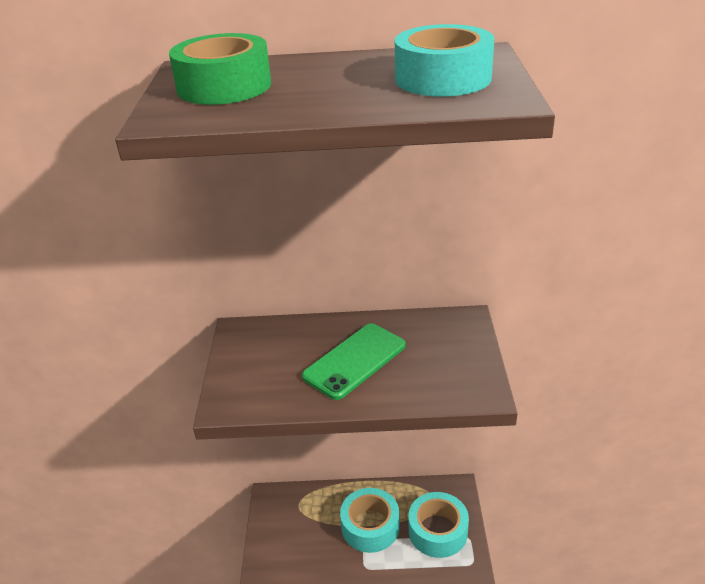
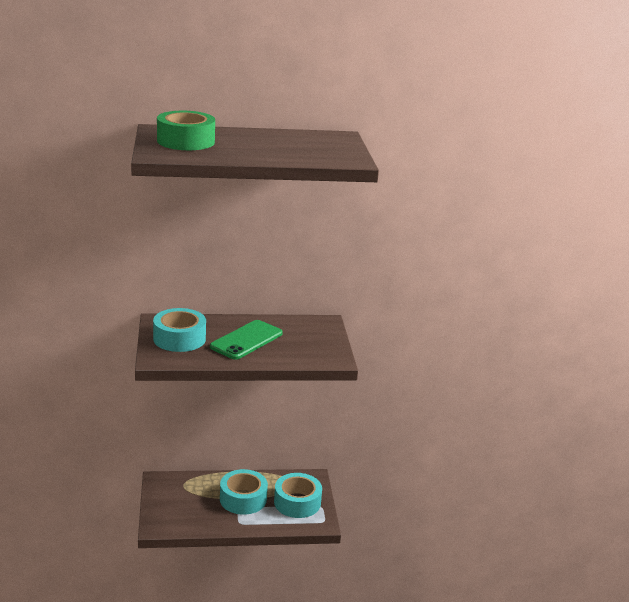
camera: 10 degrees left, 10 degrees down
turquoise tape [395,24,494,97] -> turquoise tape moved to [153,308,206,352]

